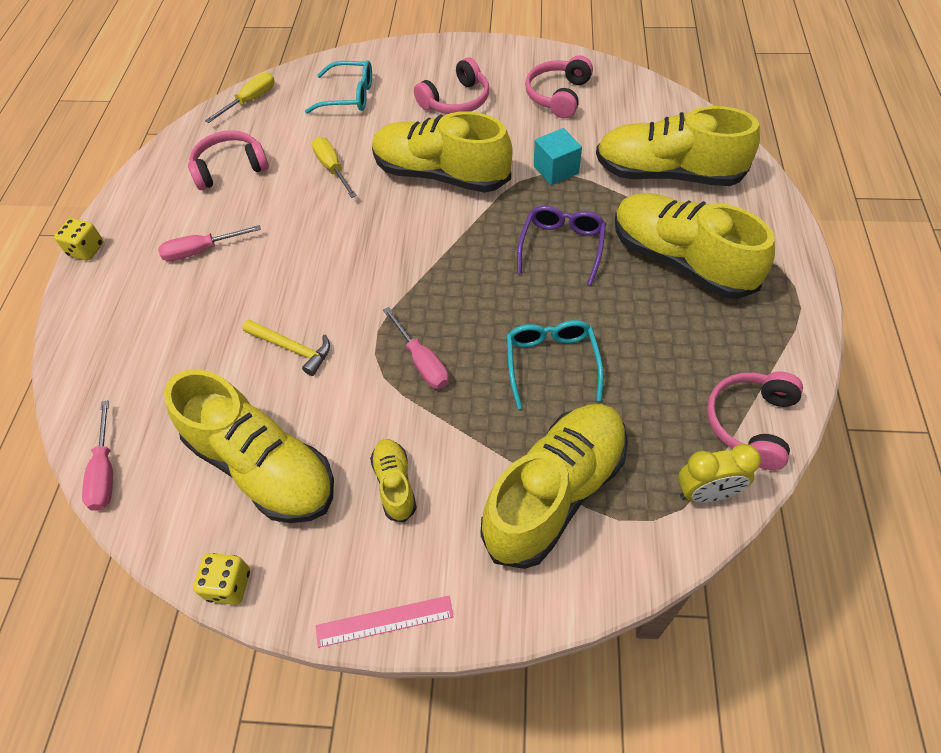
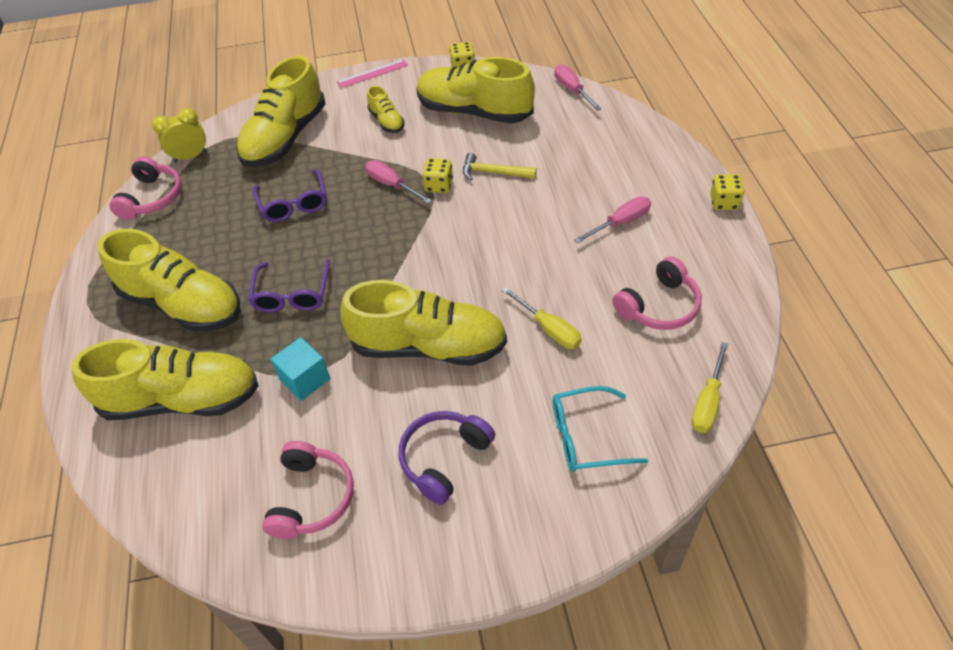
camera: 165 degrees right, 5 degrees down
pink headphones [414,57,489,114] -> purple headphones [399,411,495,505]
turquoise glasses [506,320,604,409] -> purple glasses [253,169,327,222]
none -> yellow dice [423,158,453,193]

